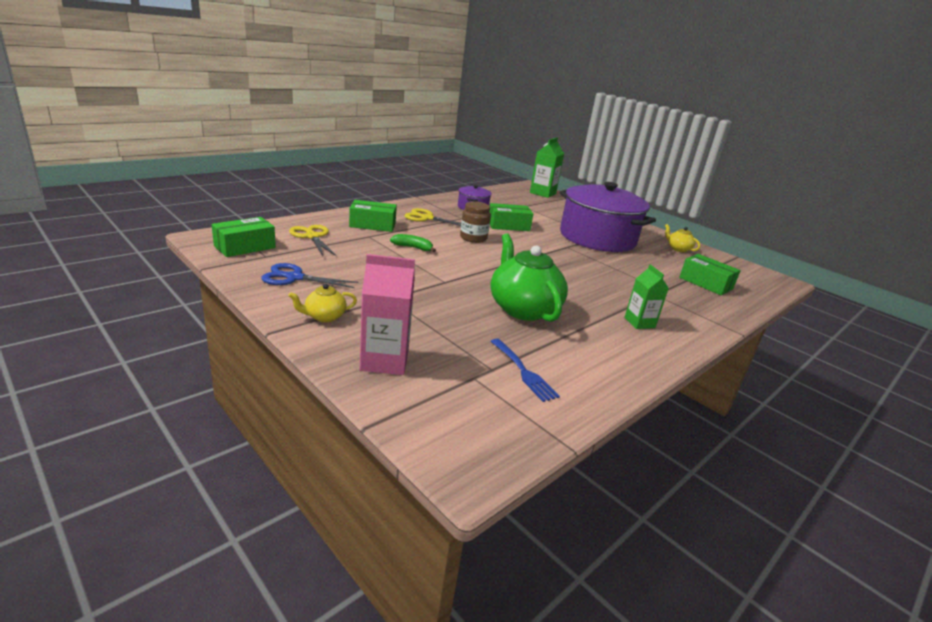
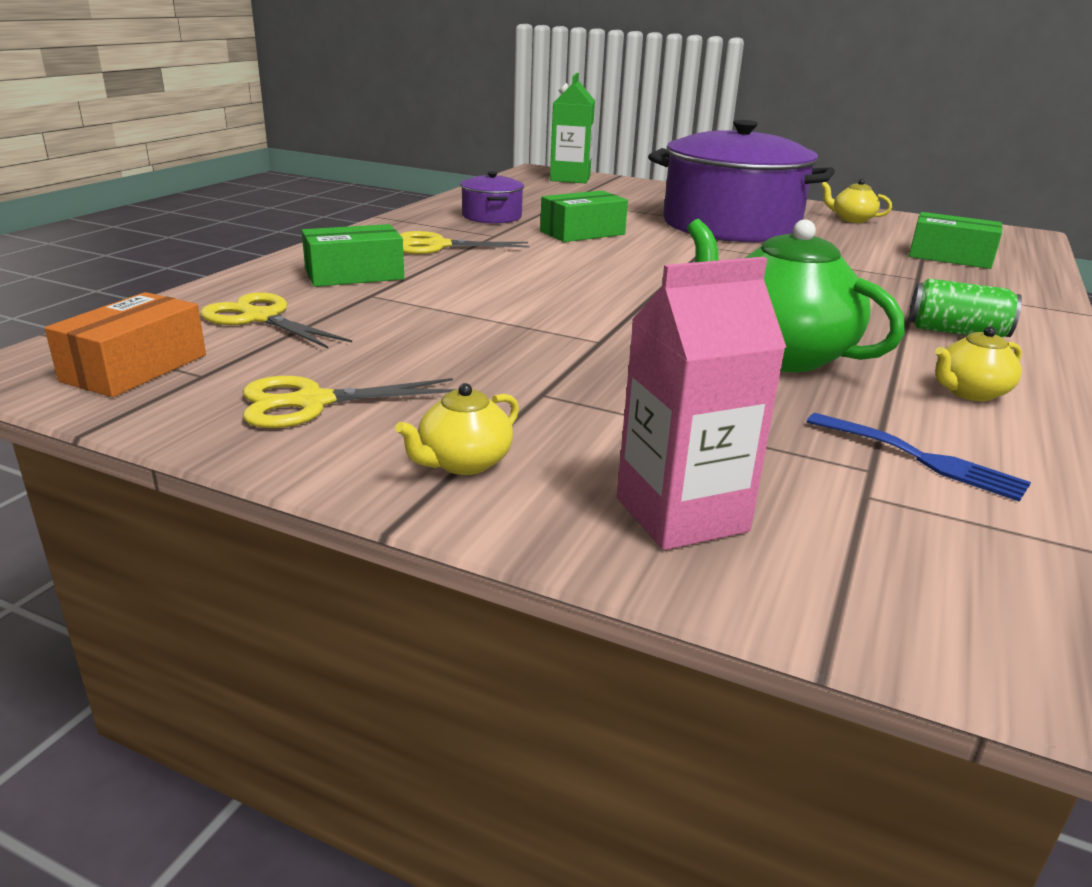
camera: 20 degrees left, 0 degrees up
green box [212,217,276,257] -> orange box [45,292,206,397]
blue scissors [261,263,359,288] -> yellow scissors [243,376,457,428]
green banana [390,234,436,252] -> none
brown jar [460,201,491,243] -> none
green carton [624,264,669,329] -> green can [909,278,1022,337]
none -> yellow teapot [935,327,1022,401]

